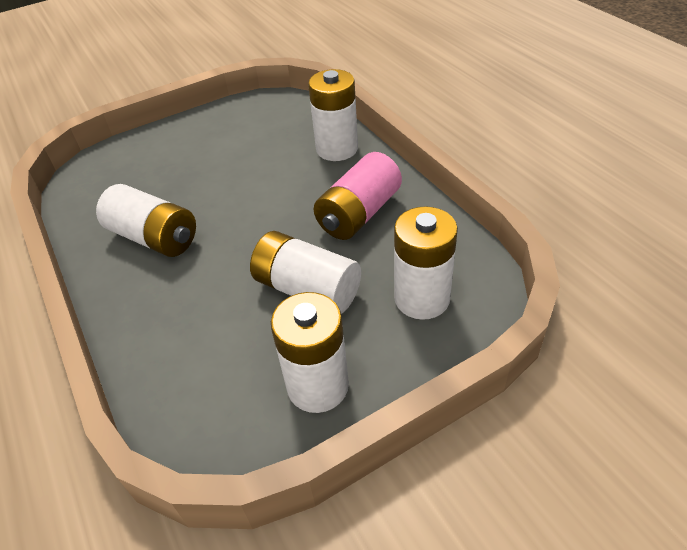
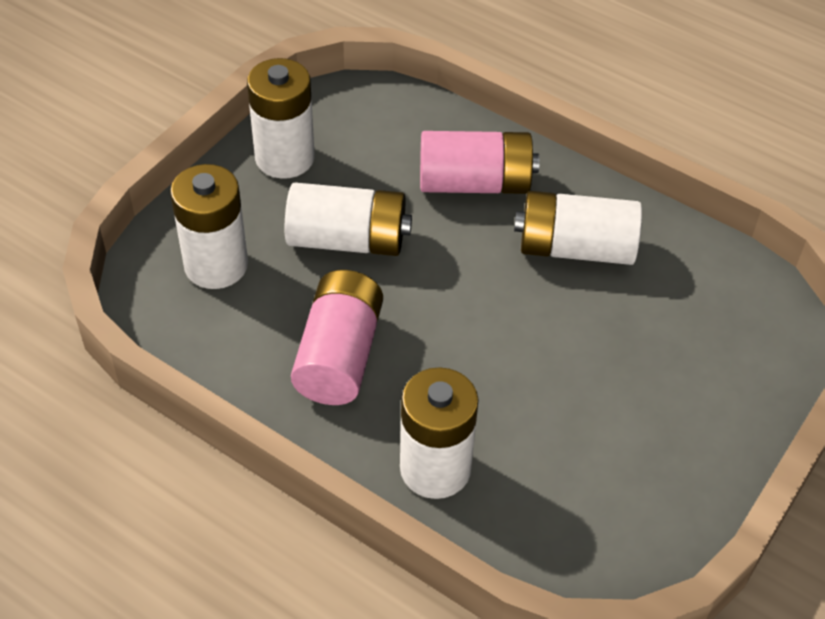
camera: 150 degrees right, 5 degrees up
none -> pink battery [420,131,540,194]

